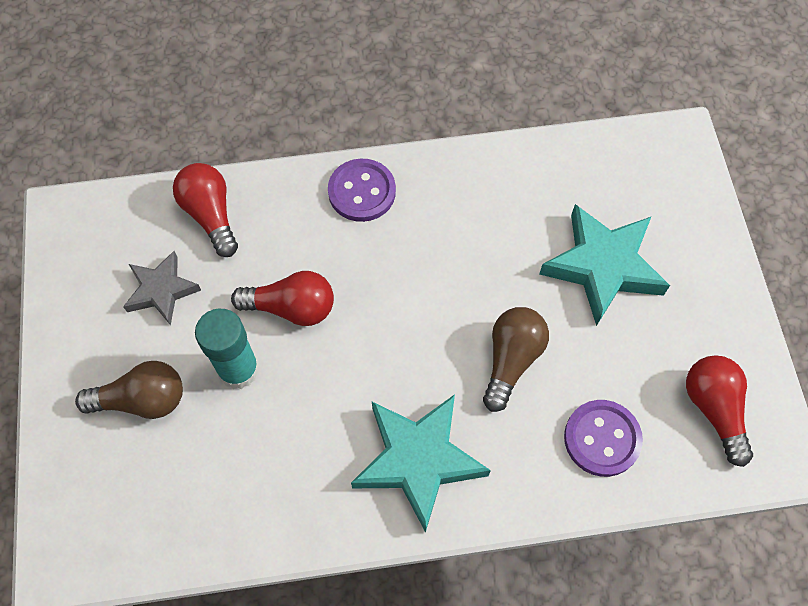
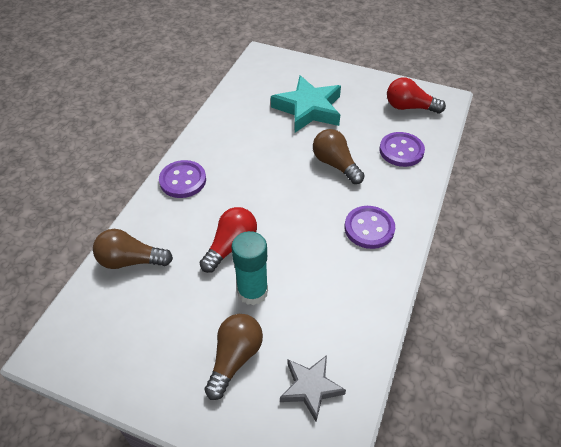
camera: 60 degrees left, 15 degrees down
grey star [123,251,201,325] -> grey star moved to [280,355,346,422]
red light bulb [173,163,238,257] -> brown light bulb [93,229,173,269]
turquoise star [351,394,491,533] -> purple button [345,206,395,249]

